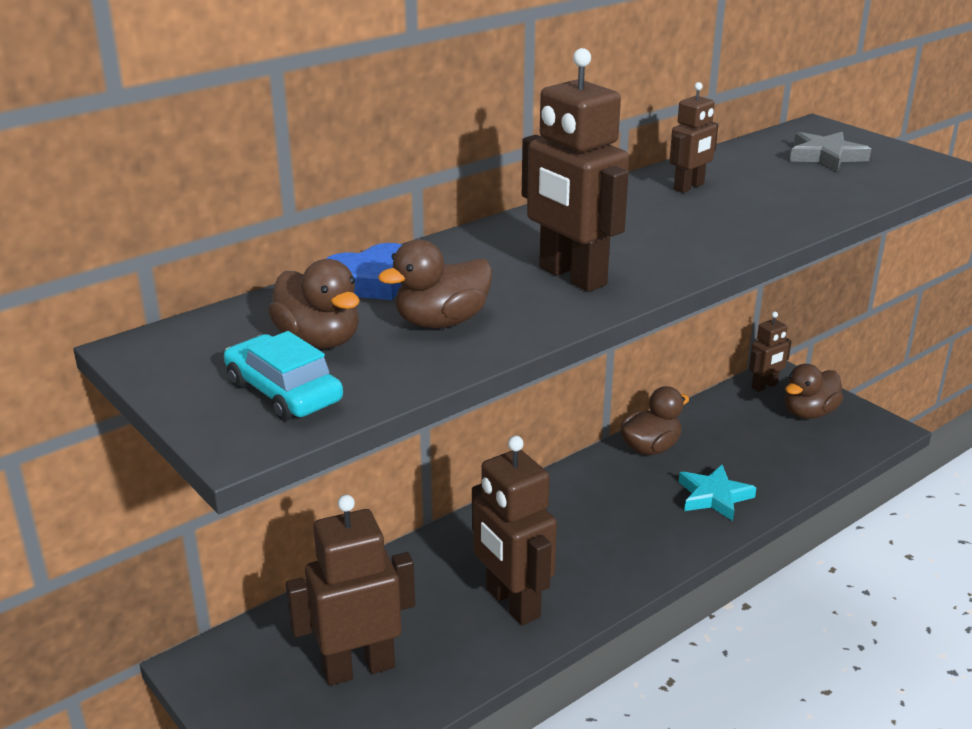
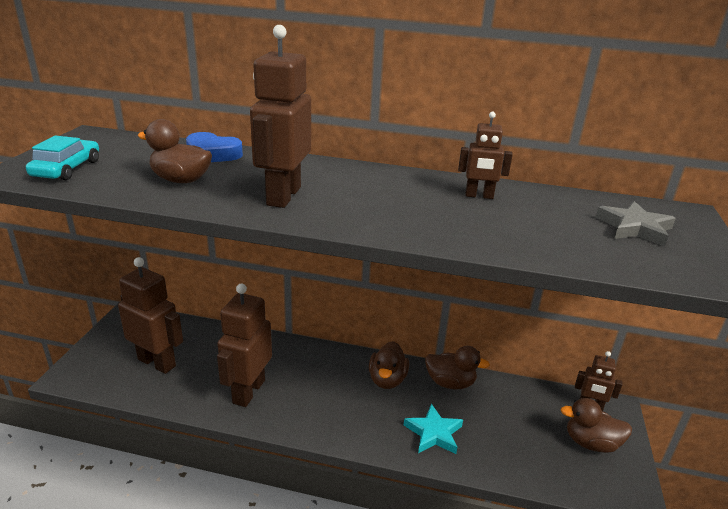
camera: 50 degrees right, 0 degrees up
brown duck [268,259,359,349] -> brown duck moved to [369,341,409,389]

